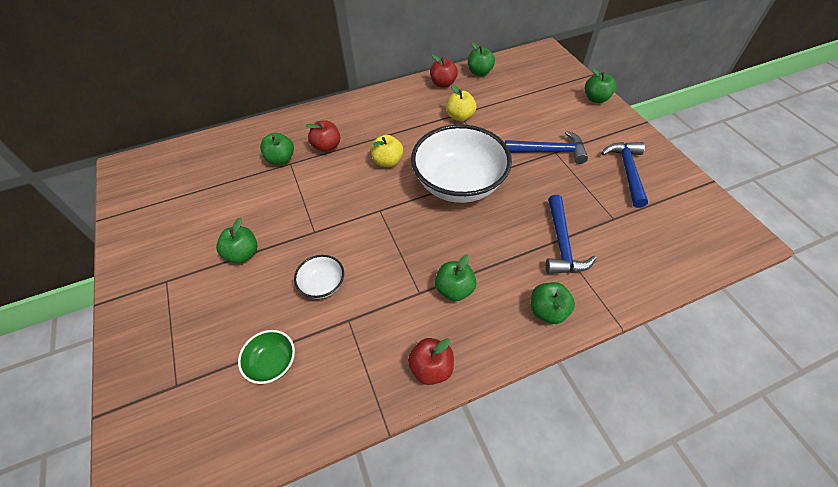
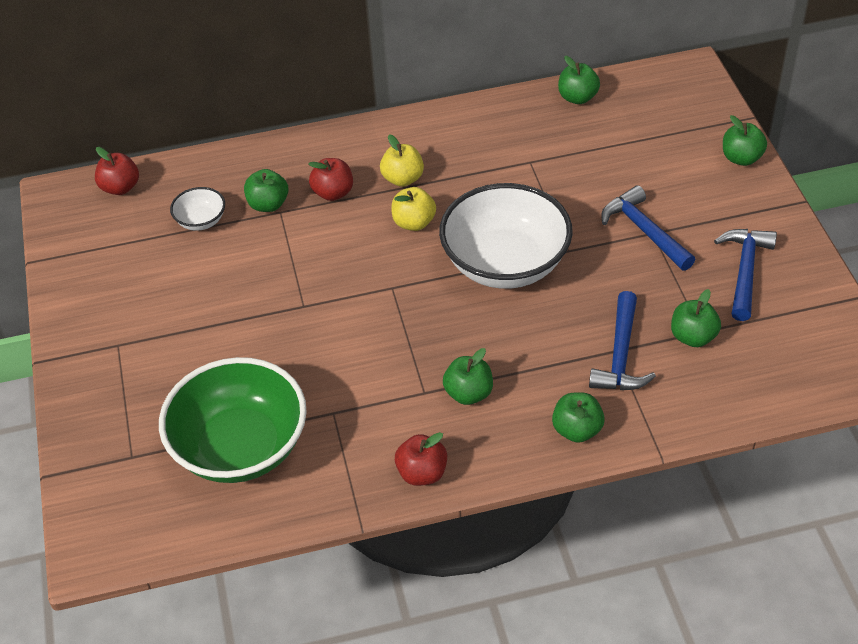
camera: 10 degrees right, 5 degrees down
green apple [216,218,258,263] -> green apple moved to [671,289,721,347]
green bowl [238,330,295,384] -> green bowl [159,357,307,483], size x2.28
white bowl [294,255,344,299] -> white bowl moved to [170,187,225,231]
red apple [430,54,458,88] -> red apple moved to [95,147,139,195]
yellow apple [446,84,476,121] -> yellow apple moved to [380,134,424,187]
blue hammer [505,131,588,164] -> blue hammer turned 135 degrees counterclockwise [601,185,696,271]

